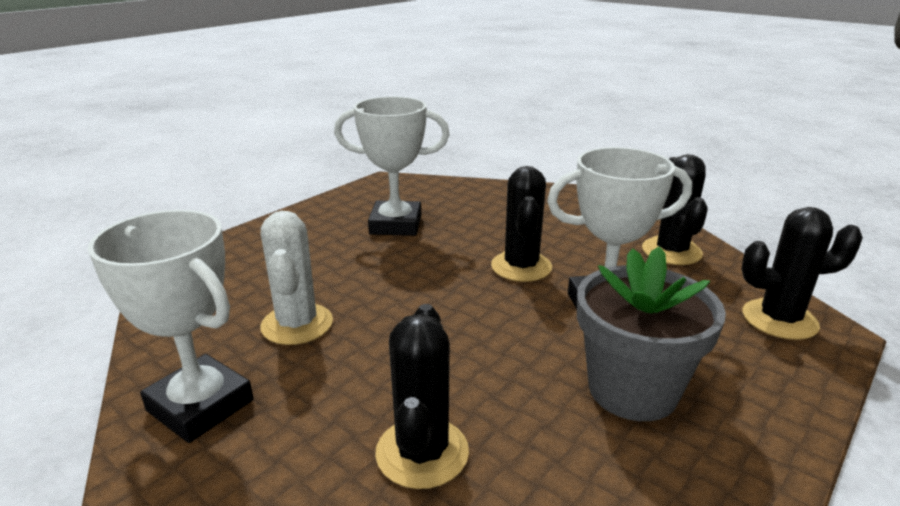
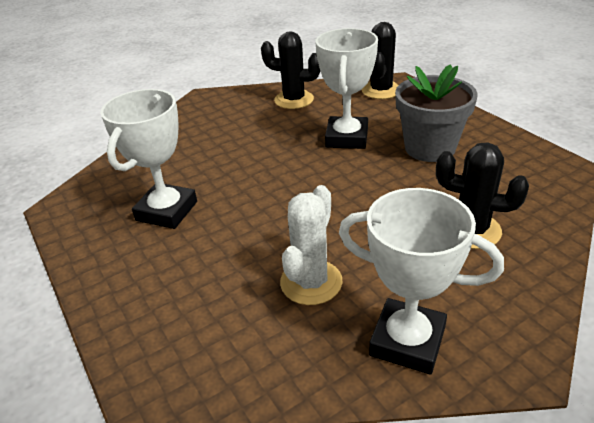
camera: 70 degrees left, 10 degrees up
white trophy [88,210,253,443] -> white trophy turned 60 degrees clockwise [339,188,504,375]
white cactus [260,211,333,345] -> white cactus turned 75 degrees counterclockwise [280,185,343,305]
black cactus [491,166,552,282] -> none

